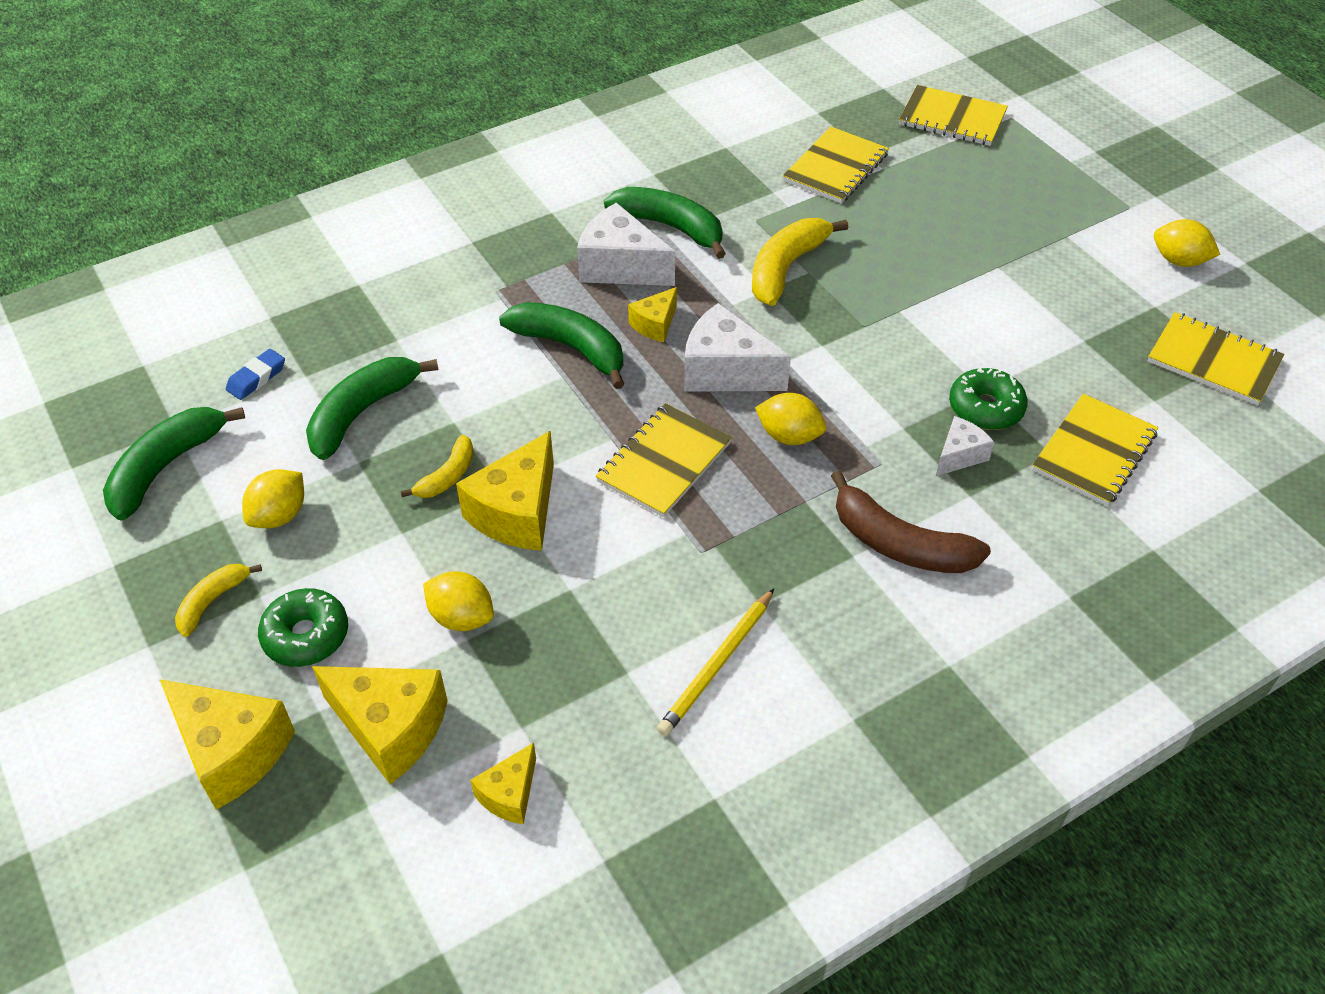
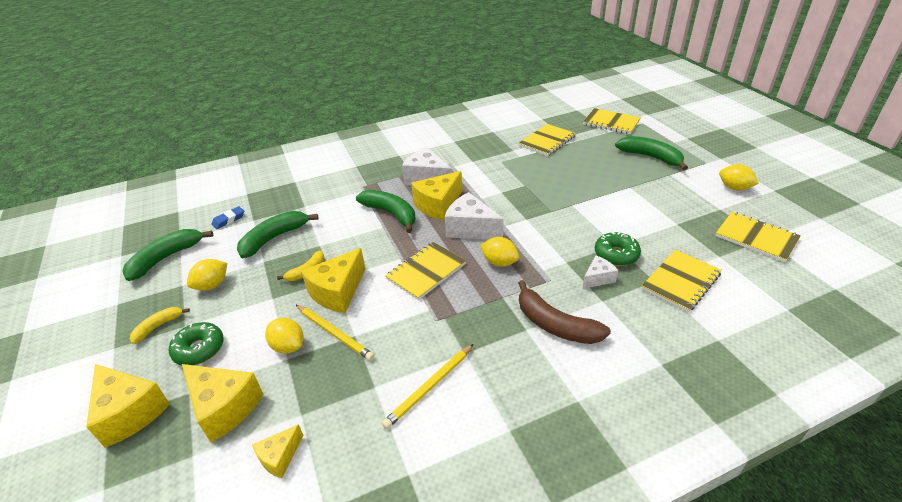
camera: 10 degrees right, 10 degrees down
green banana [604,187,726,259] -> green banana moved to [615,136,688,170]
yellow cheese [628,287,677,342] -> yellow cheese [411,171,462,221], size x1.81
yellow banana [752,218,848,306] -> none
none -> yellow pencil [296,305,375,361]

